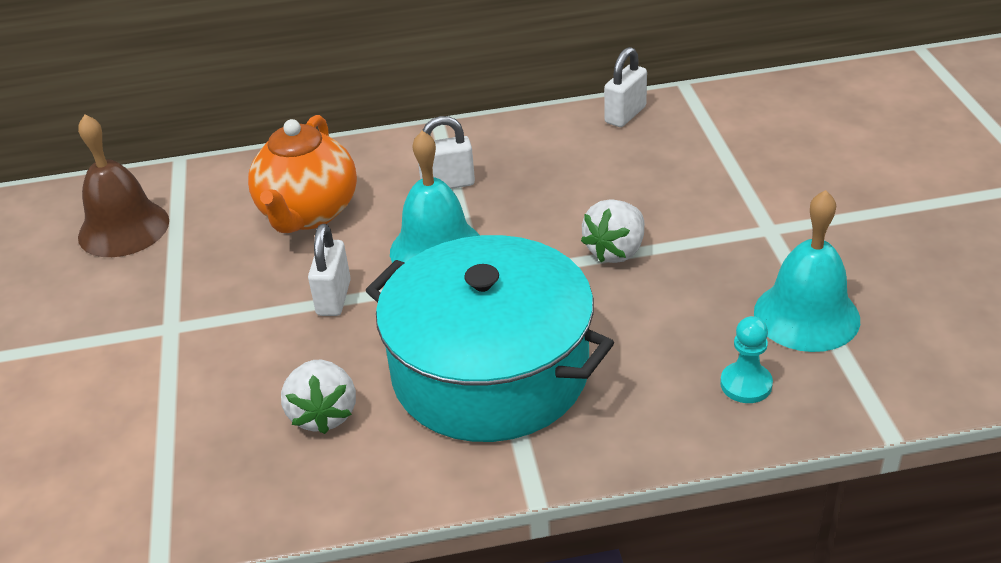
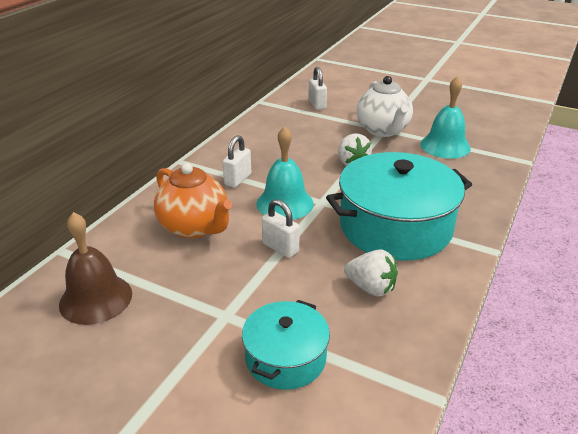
camera: 55 degrees left, 5 degrees down
white padlock [604,47,647,127] -> white padlock moved to [308,67,327,110]
turquoise pawn [720,316,773,403] -> none
none -> turquoise pot [242,300,330,390]
none -> white teapot [356,76,413,137]

